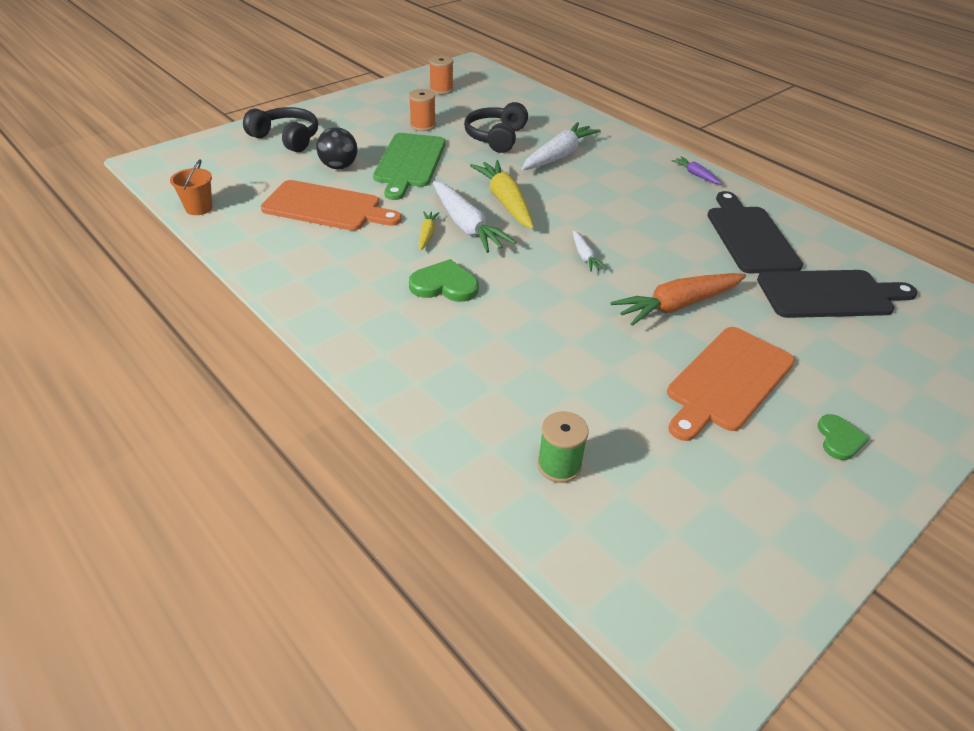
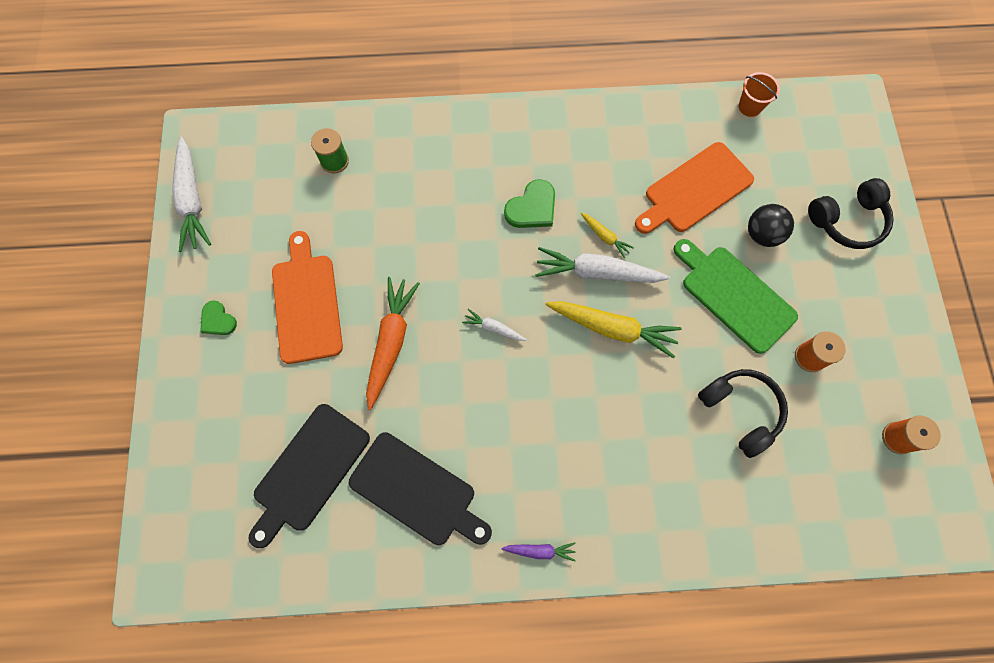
camera: 130 degrees right, 30 degrees up
white carrot [522,122,601,170] -> white carrot moved to [172,137,211,252]

